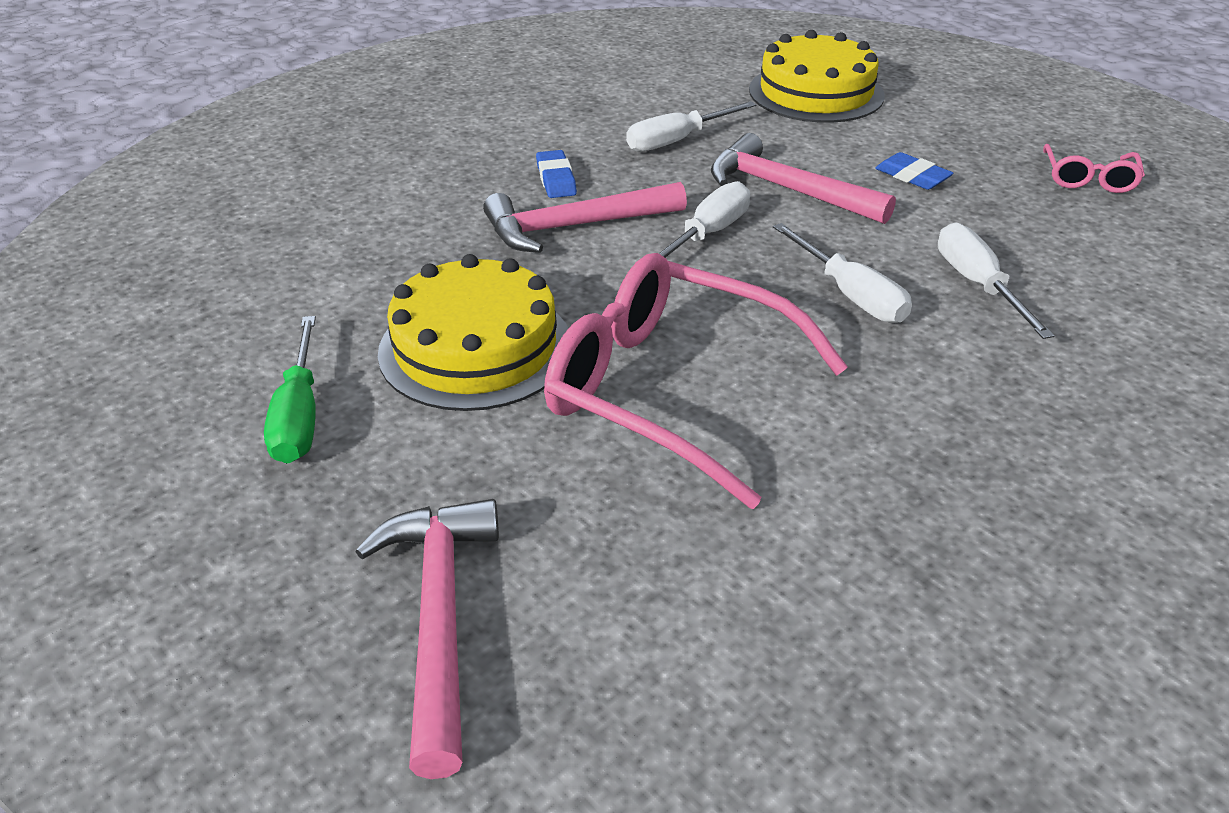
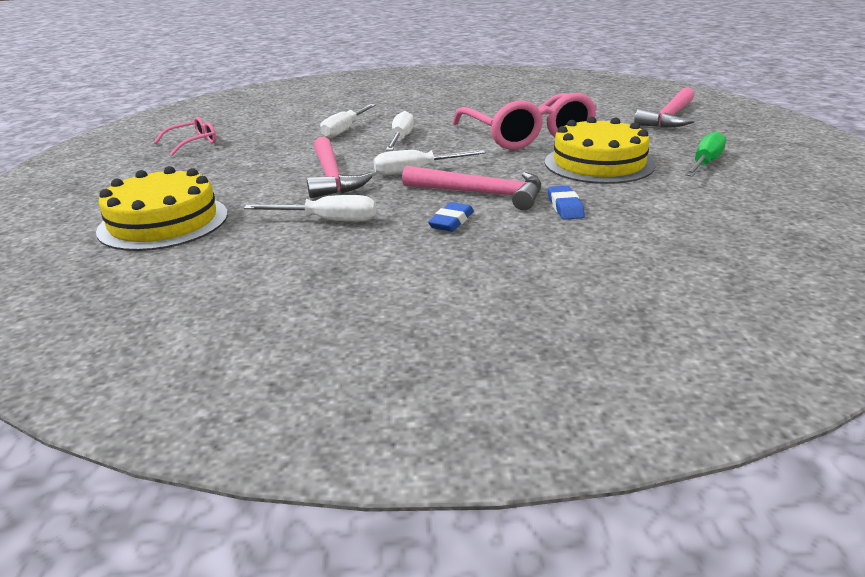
camera: 140 degrees left, 10 degrees down
blue eraser [875,152,953,190] -> blue eraser moved to [548,186,585,220]

